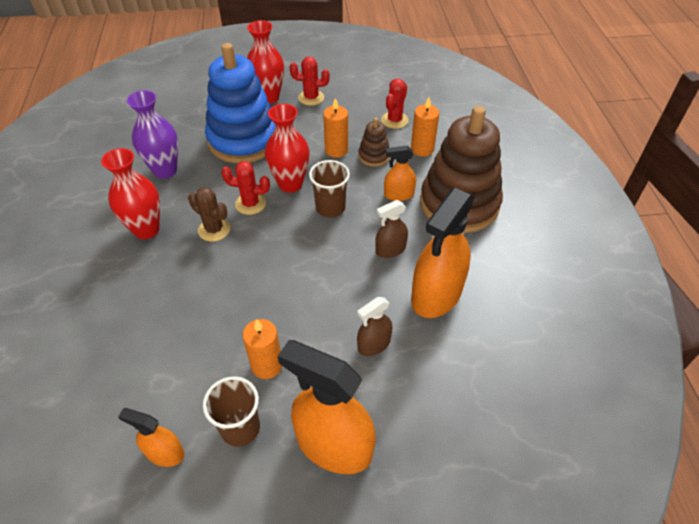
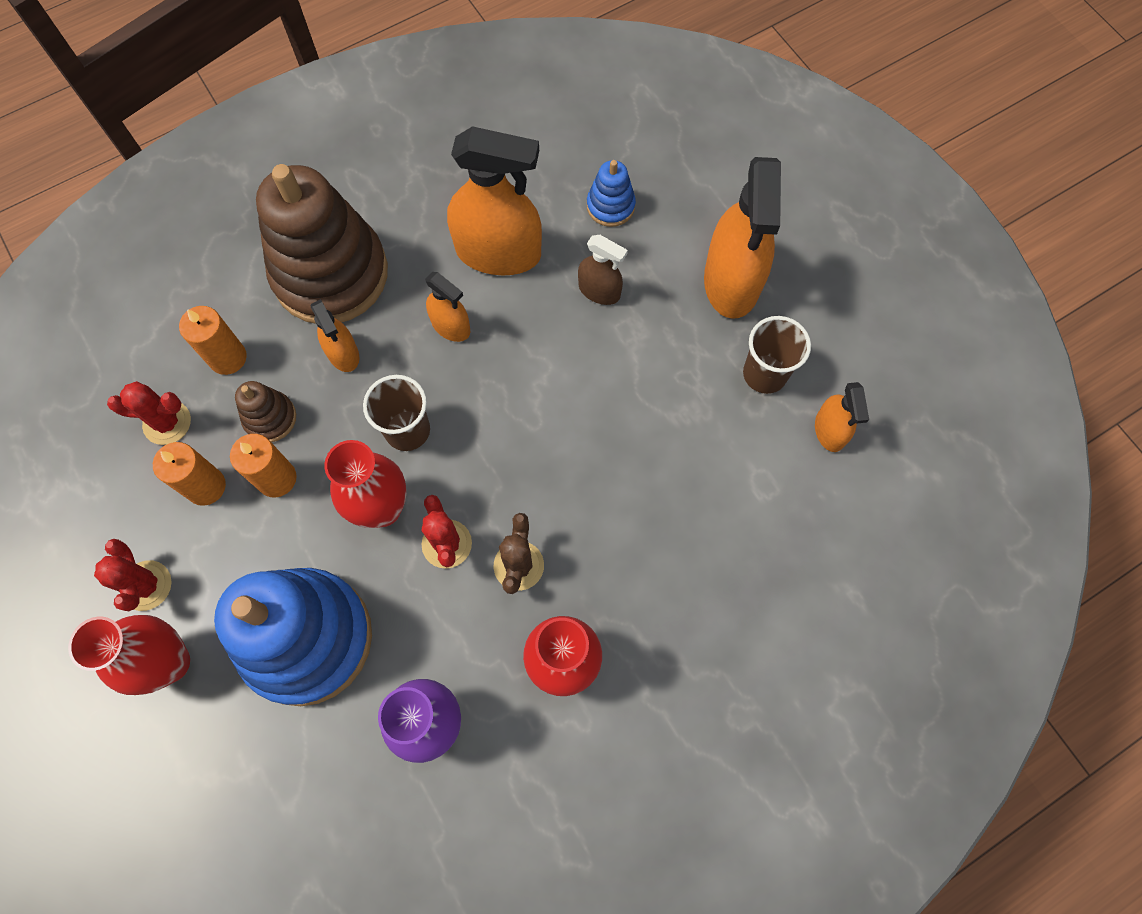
camera: 115 degrees left, 20 degrees up
orange candle [242,319,283,379] -> orange candle moved to [153,442,226,506]
brown spray bottle [375,200,408,258] -> orange spray bottle [425,272,470,342]
none -> blue stacking toy [587,160,636,227]

